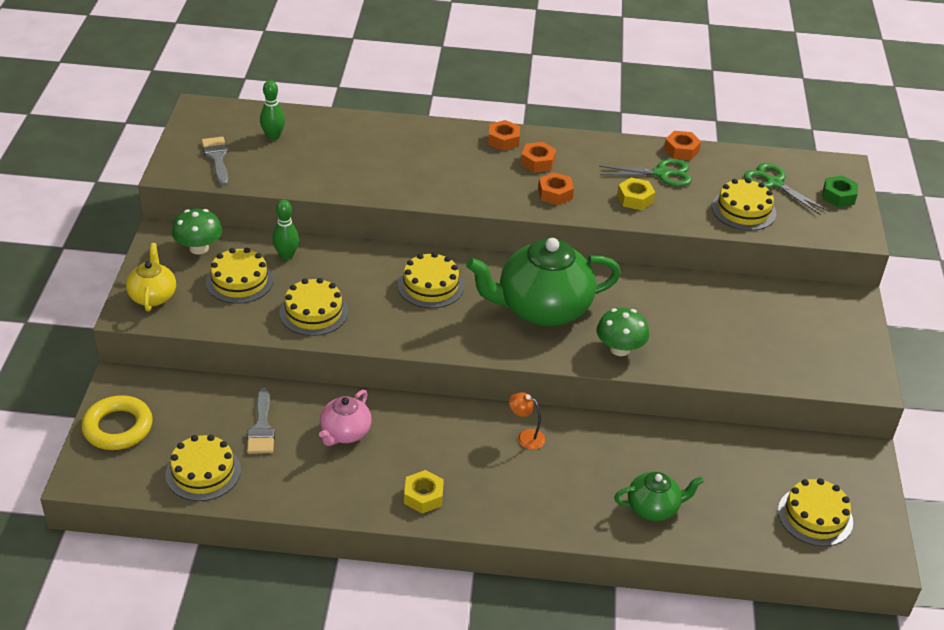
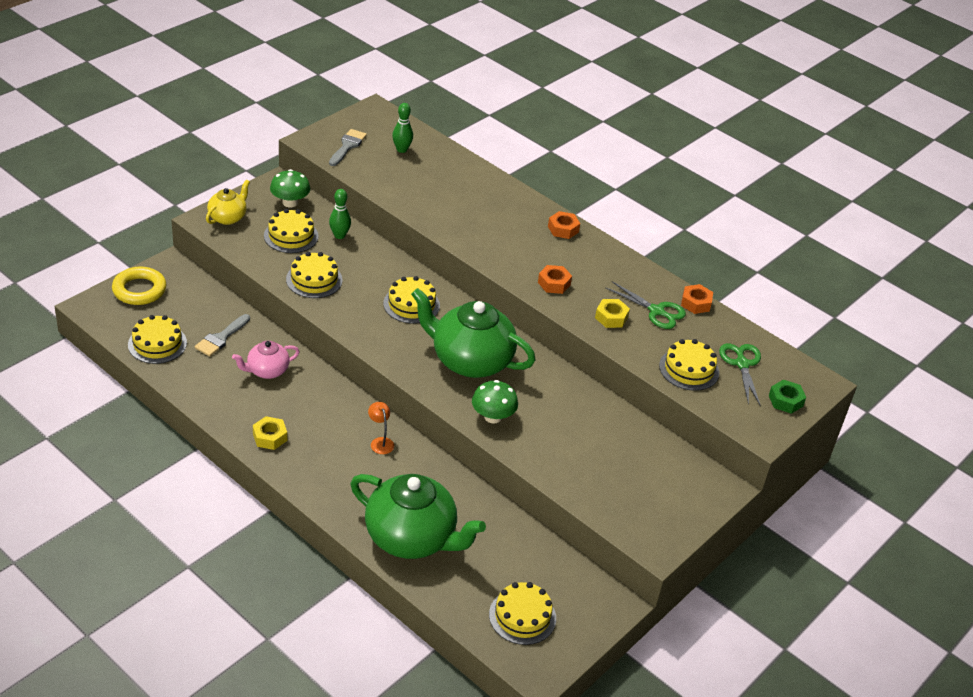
camera: 35 degrees right, 0 degrees up
orange nut [521,142,556,172] -> none
green teapot [614,472,704,521] -> green teapot [350,474,486,559], size x1.97

